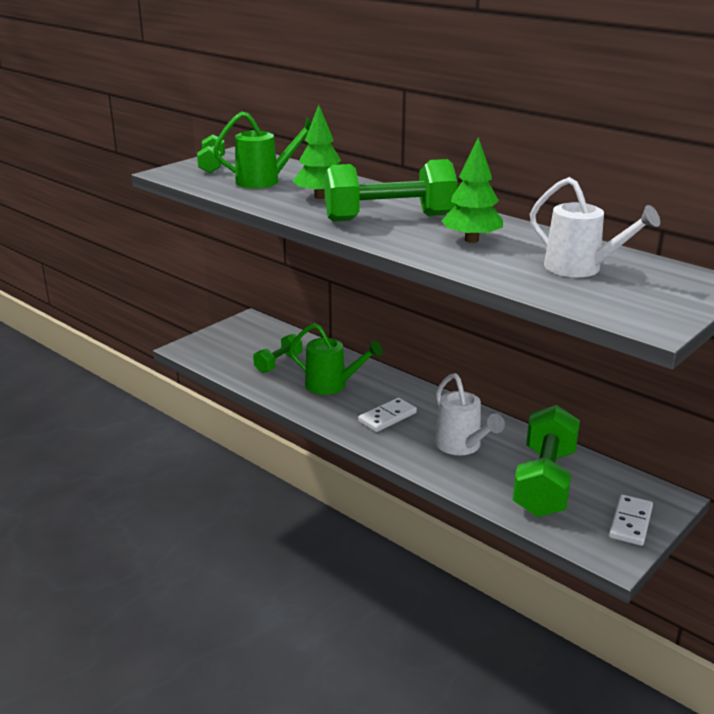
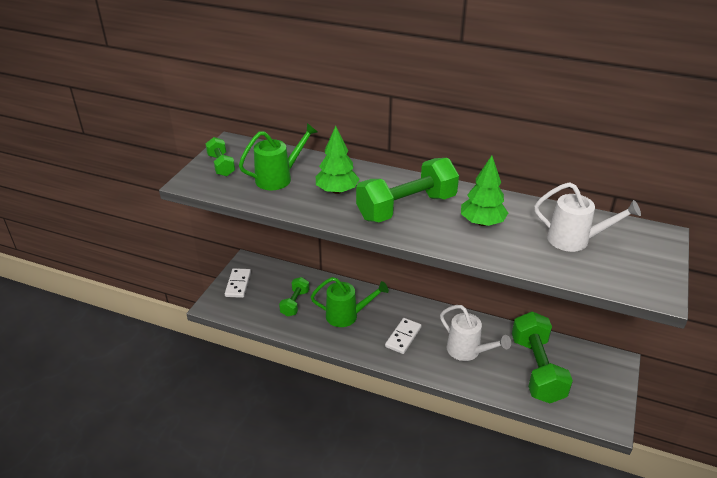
camera: 20 degrees left, 10 degrees up
white domino [609,494,653,546] -> white domino moved to [225,268,251,298]

